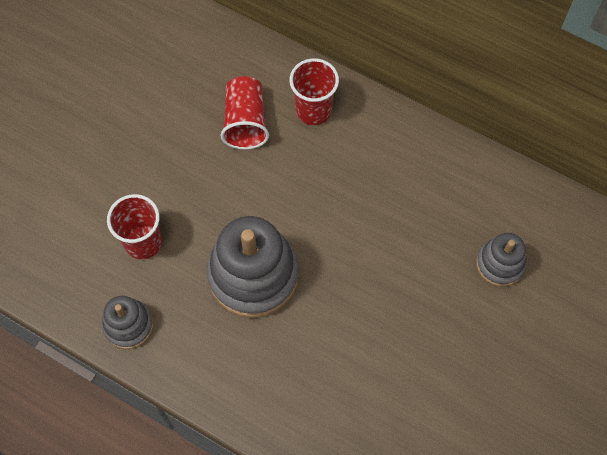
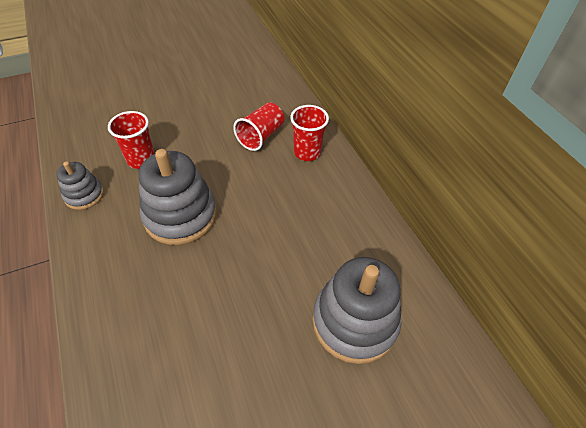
camera: 35 degrees right, 15 degrees down
grey stacking toy [476,233,527,287] -> grey stacking toy [312,257,402,364], size x1.85

